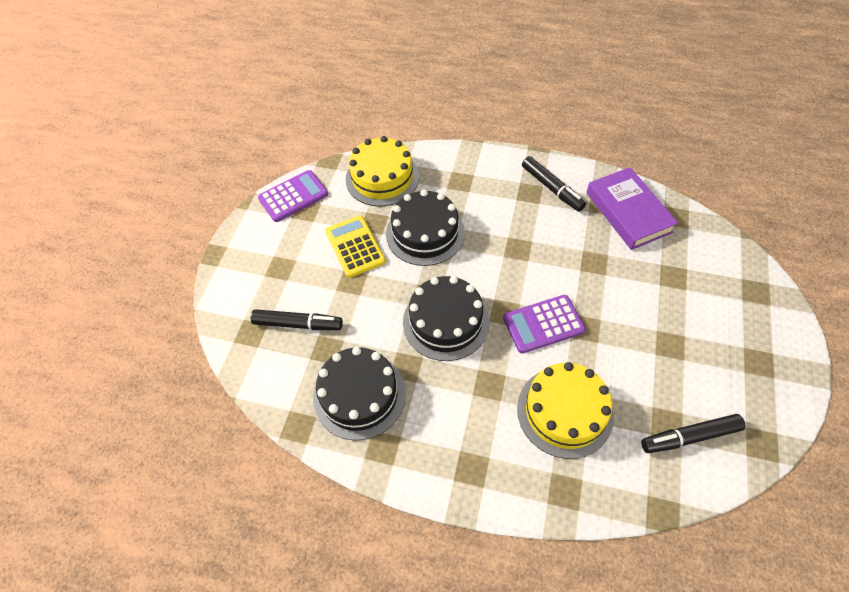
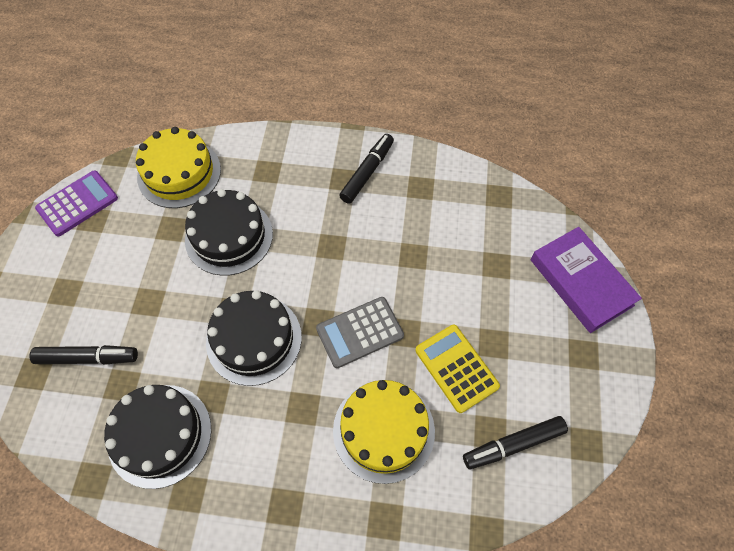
camera: 10 degrees left, 5 degrees up
yellow calculator [325,215,386,278] -> yellow calculator moved to [415,325,500,413]
purple calculator [503,295,586,353] -> grey calculator [316,297,404,368]
black marker [522,156,586,212] -> black marker turned 105 degrees counterclockwise [339,134,394,204]
purple book [586,167,678,250] -> purple book moved to [531,227,642,333]

